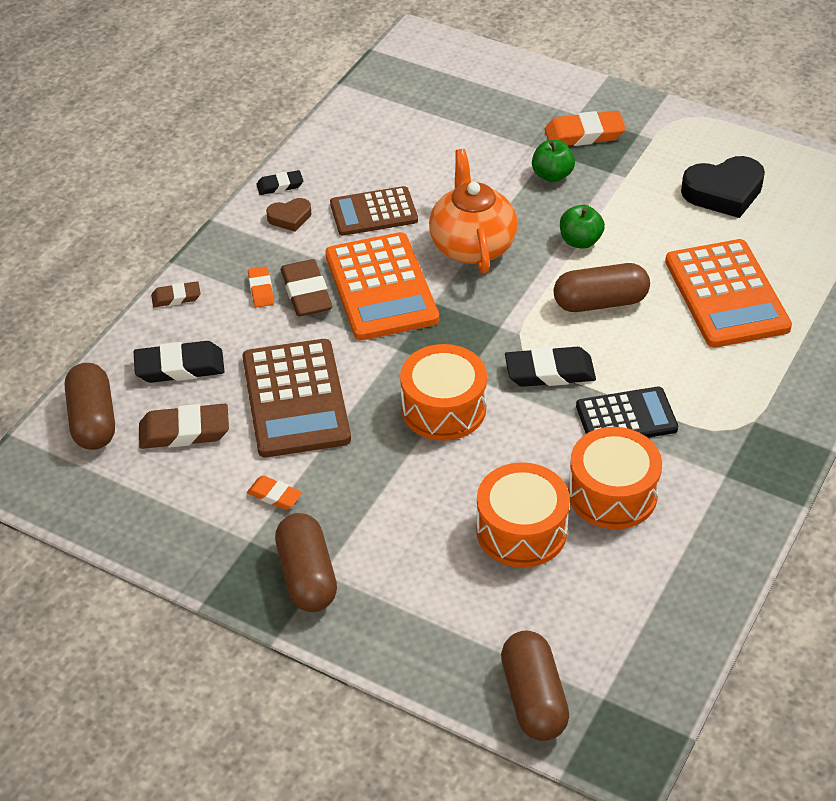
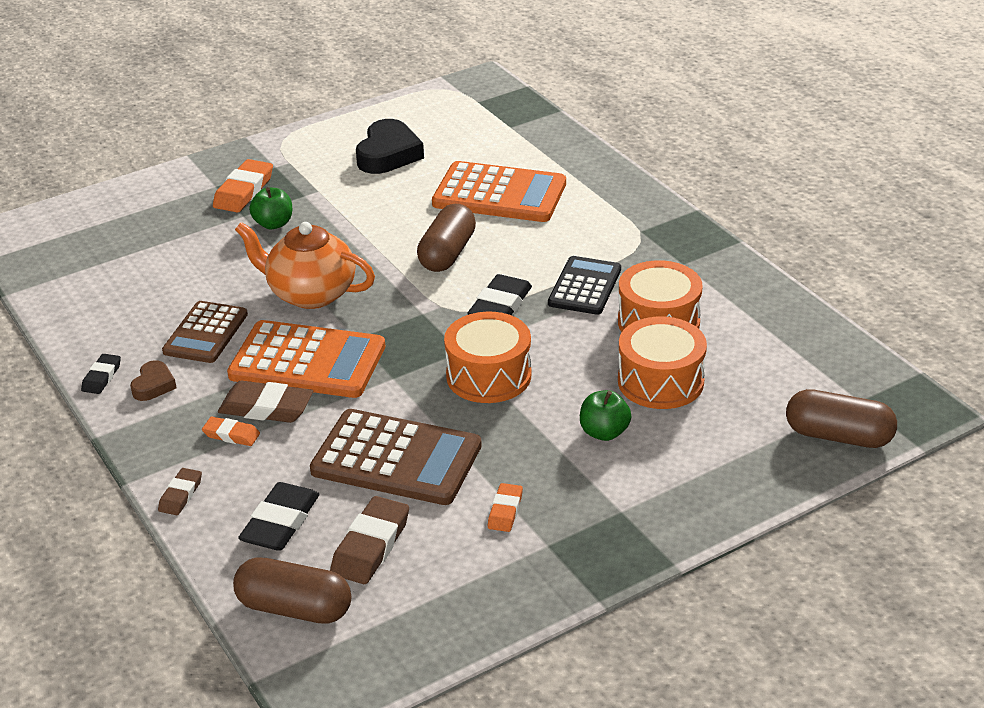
camera: 60 degrees left, 10 degrees down
orange eraser [247,476,302,510] -> orange eraser turned 45 degrees counterclockwise [488,483,523,532]
brown capsule [275,513,337,612] -> none
green apple [560,205,605,249] -> green apple moved to [580,390,632,441]

